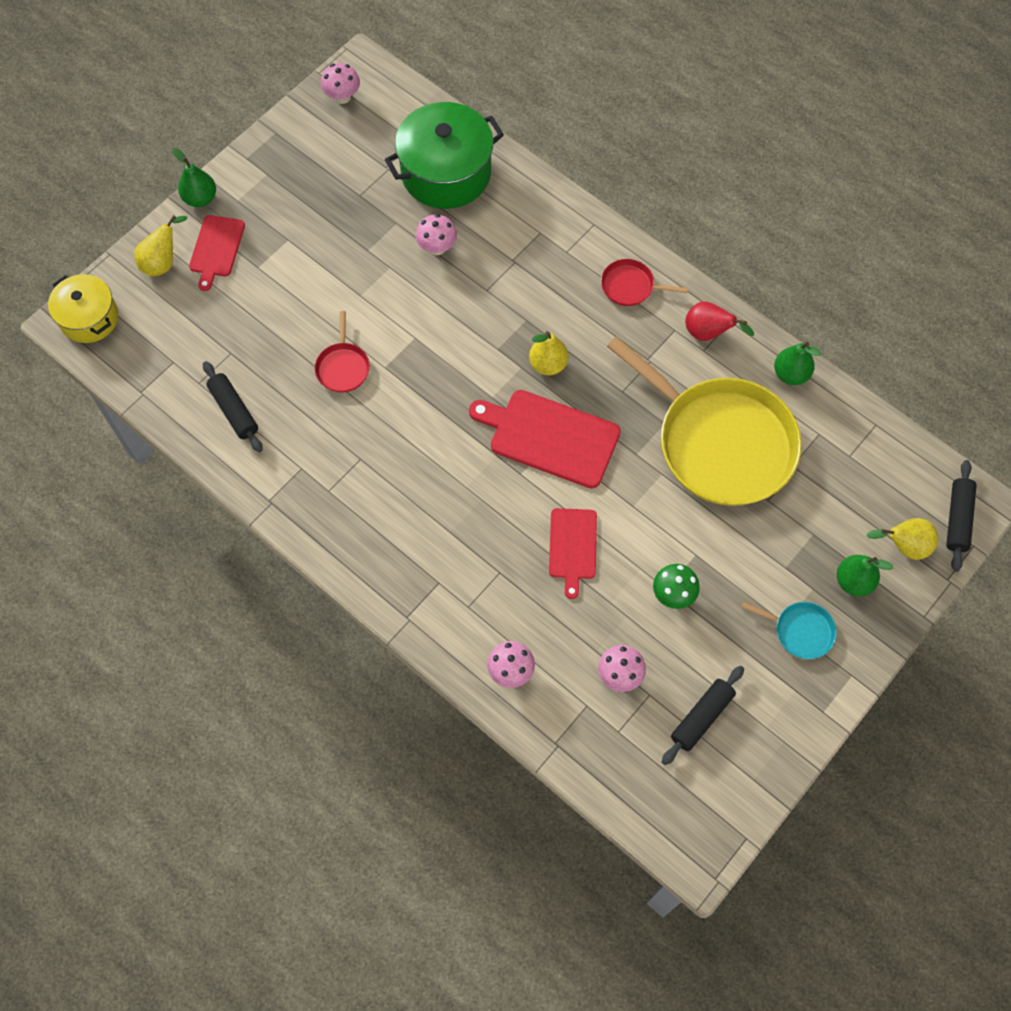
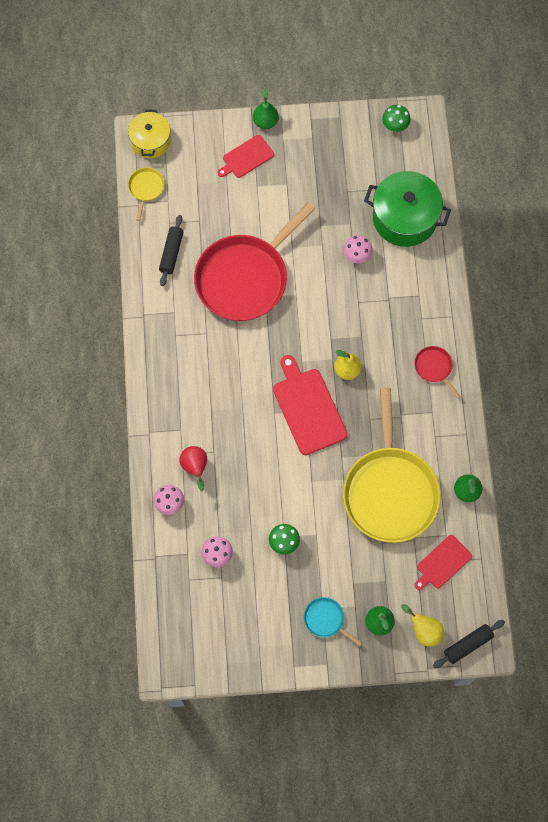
camera: 45 degrees right, 5 degrees up
yellow pear [134,215,187,277] -> none
red pan [315,311,370,393] -> red pan [194,202,316,321], size x2.47
pink mushroom [321,63,360,104] -> green mushroom [382,105,411,132]
red cutting board [549,508,597,599] -> red cutting board moved to [415,535,472,590]
black rolling pin [662,666,744,765] -> none
red pear [685,302,754,341] -> red pear moved to [179,446,207,491]
turquoise pan [742,602,837,659] -> turquoise pan turned 150 degrees clockwise [304,597,362,646]
none -> yellow pan [128,167,165,221]

